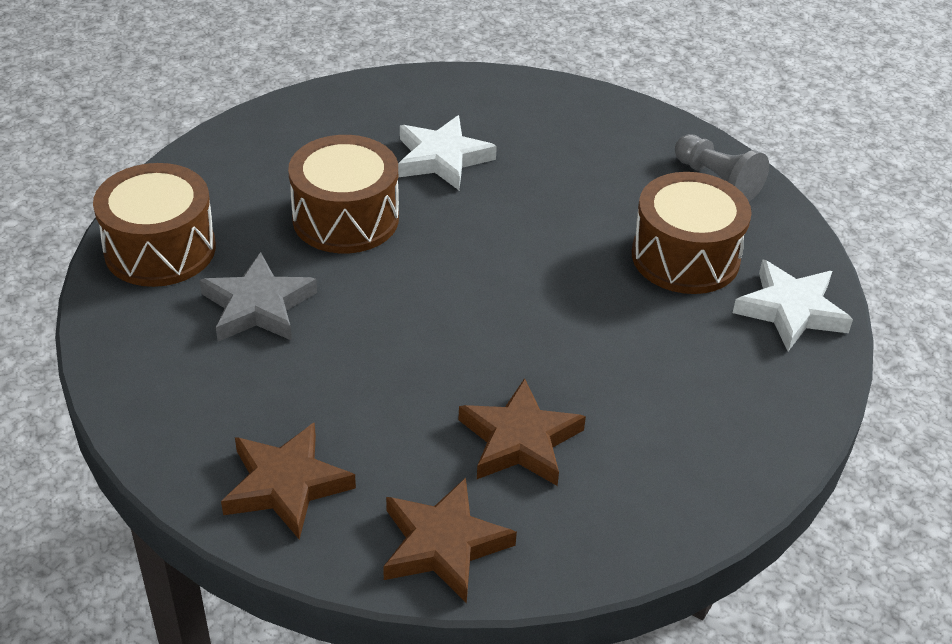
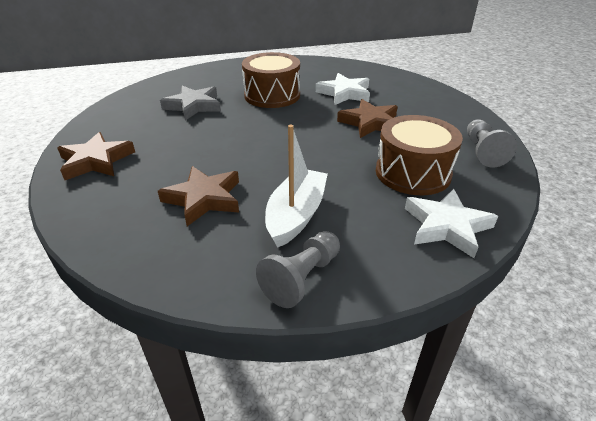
camera: 45 degrees right, 5 degrees down
brown drum [93,163,216,287] -> none
brown star [383,478,517,603] -> brown star moved to [337,99,398,138]
none -> grey pawn [256,231,340,308]
none -> white boat [265,125,328,248]

